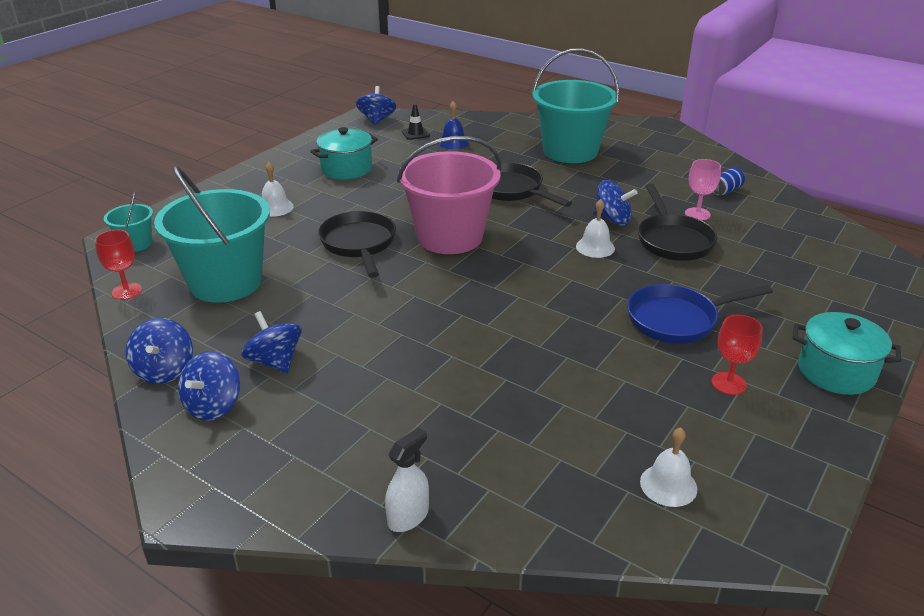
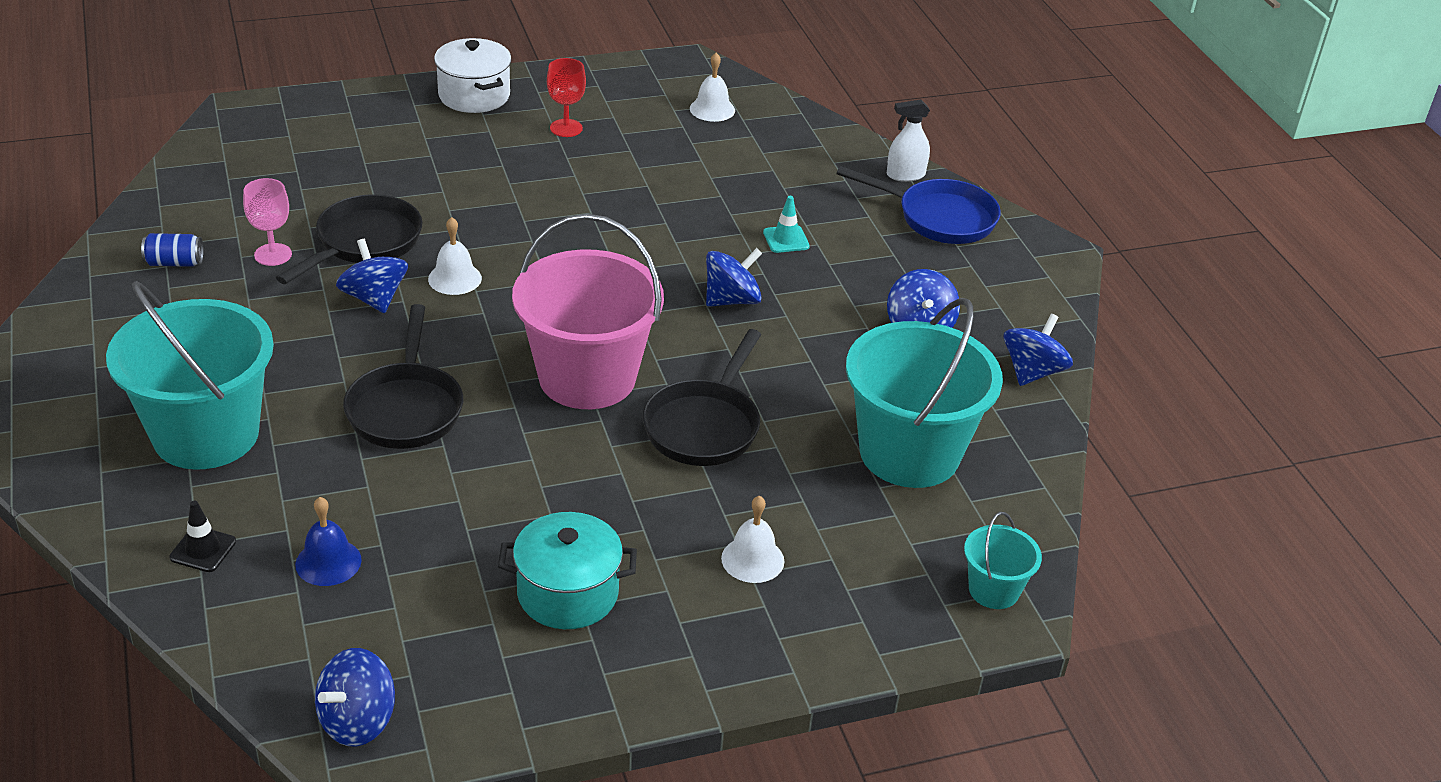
camera: 145 degrees left, 5 degrees up
red goblet [95,230,142,300] -> none
blue spinning top [178,351,240,421] -> blue spinning top moved to [706,248,762,307]
black traffic cone [402,104,430,140] -> black traffic cone moved to [169,501,236,572]
blue pan [627,284,773,344] -> blue pan moved to [837,166,1001,244]
turquoise pot [792,312,901,395] -> white pot [434,38,512,113]
none -> turquoise traffic cone [763,196,810,253]

